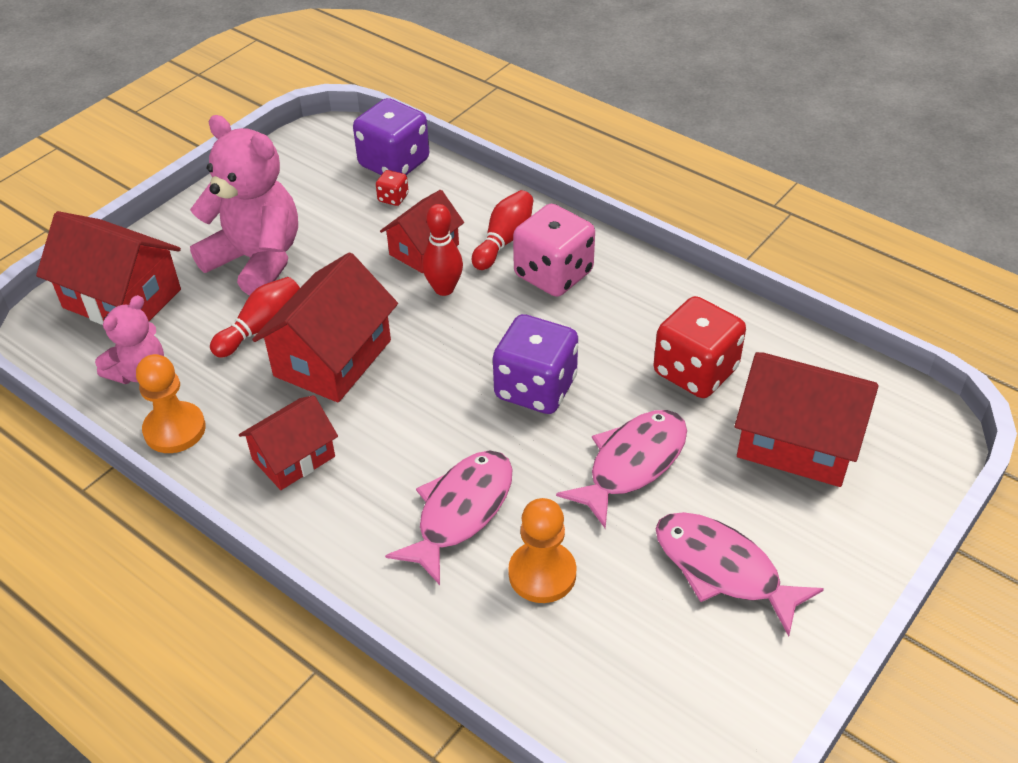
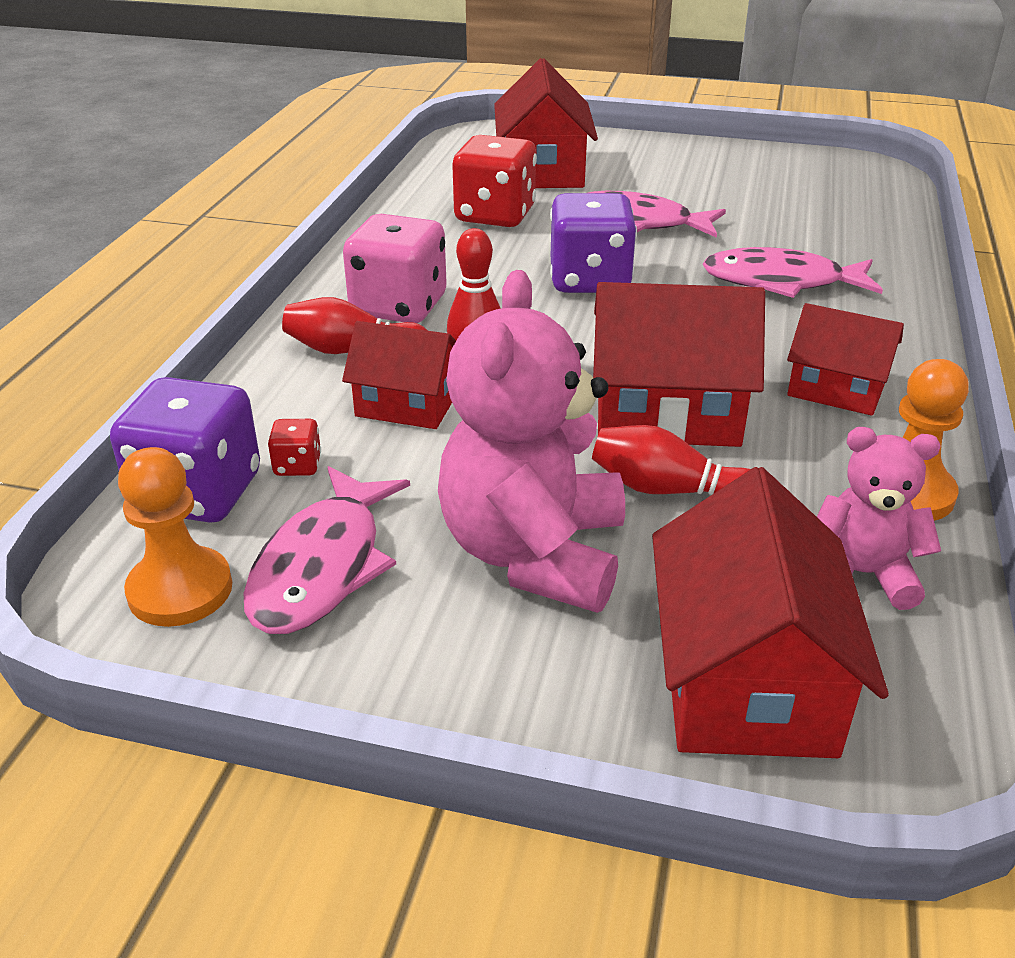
camera: 115 degrees left, 10 degrees down
orange pawn [508,498,577,603] -> orange pawn moved to [118,447,232,627]
pink fish [656,512,824,636] -> pink fish moved to [244,466,410,634]

